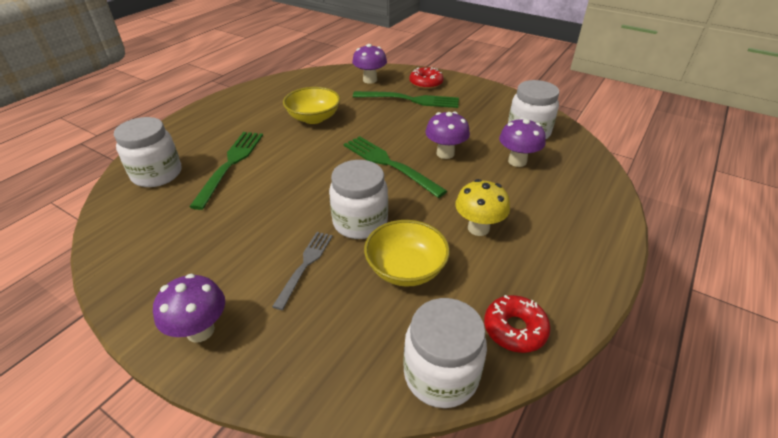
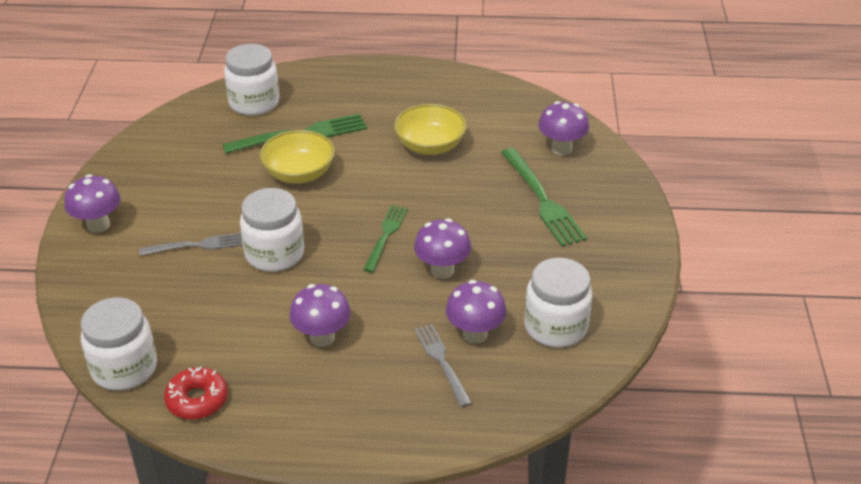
camera: 60 degrees right, 0 degrees up
green fork [344,136,447,198] -> green fork [363,205,408,273], size x0.64
yellow bowl [364,220,450,287] -> yellow bowl moved to [260,130,335,183]
red donut [409,67,444,89] -> none
yellow mushroom [455,179,510,236] -> purple mushroom [289,284,351,347]
none -> grey fork [414,324,472,407]

